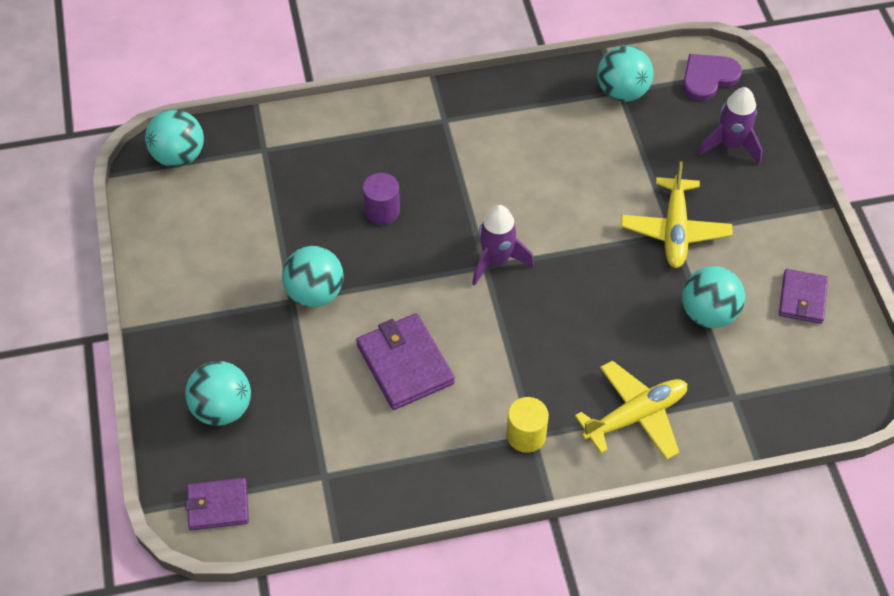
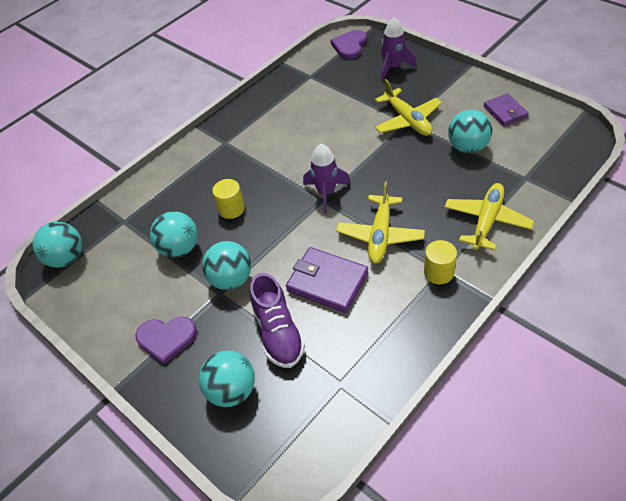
camera: 30 degrees left, 5 degrees down
purple wallet [185,478,249,530] -> none
purple cylinder [363,173,400,225] -> yellow cylinder [212,179,245,219]
turquoise ball [597,46,653,102] -> turquoise ball moved to [150,211,198,258]
none -> purple heart [135,317,197,365]
none -> purple shoe [250,273,305,368]
none -> yellow plane [336,182,425,264]

